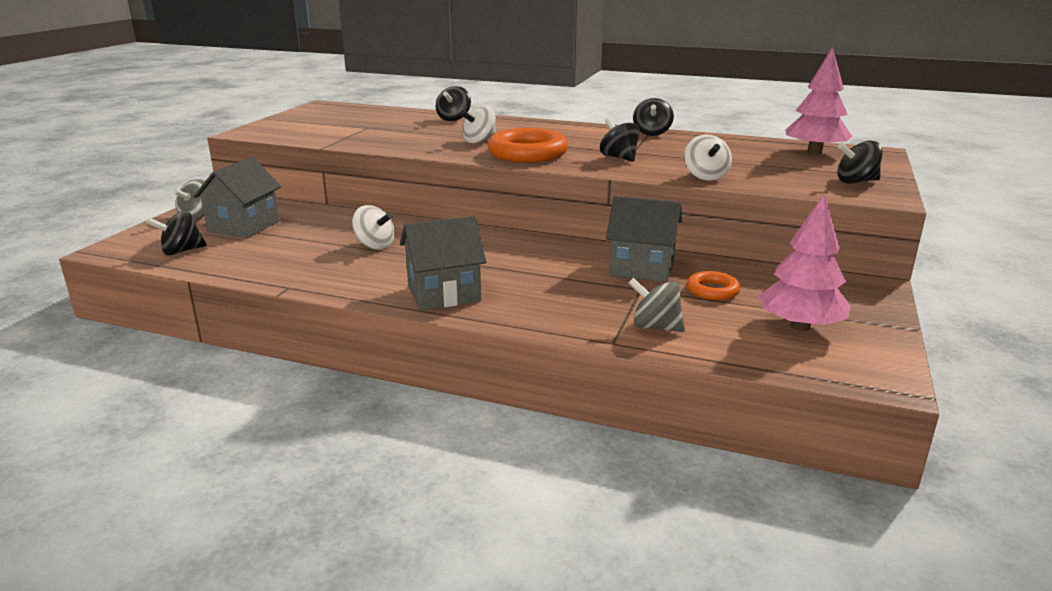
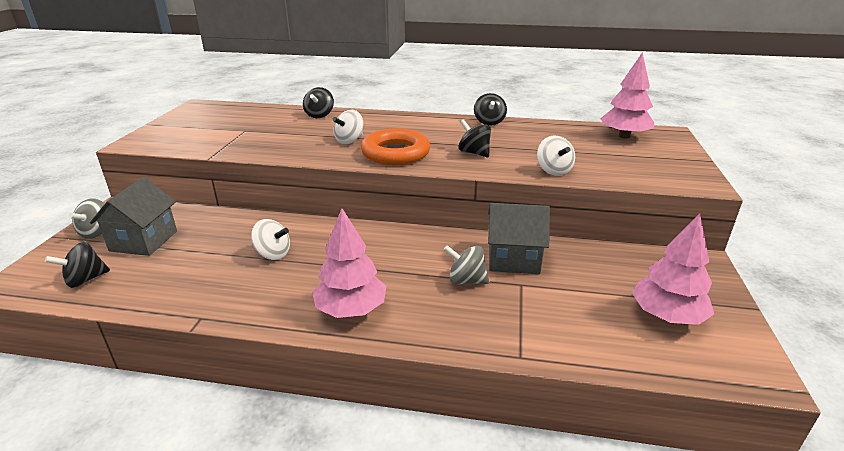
camera: 10 degrees left, 5 degrees up
grey house [400,216,486,310] -> pink tree [312,208,386,318]
grey spinning top [629,278,685,332] -> grey spinning top moved to [443,245,489,284]
orange ring [687,271,740,300] -> none
black spinning top [837,141,883,184] -> none

